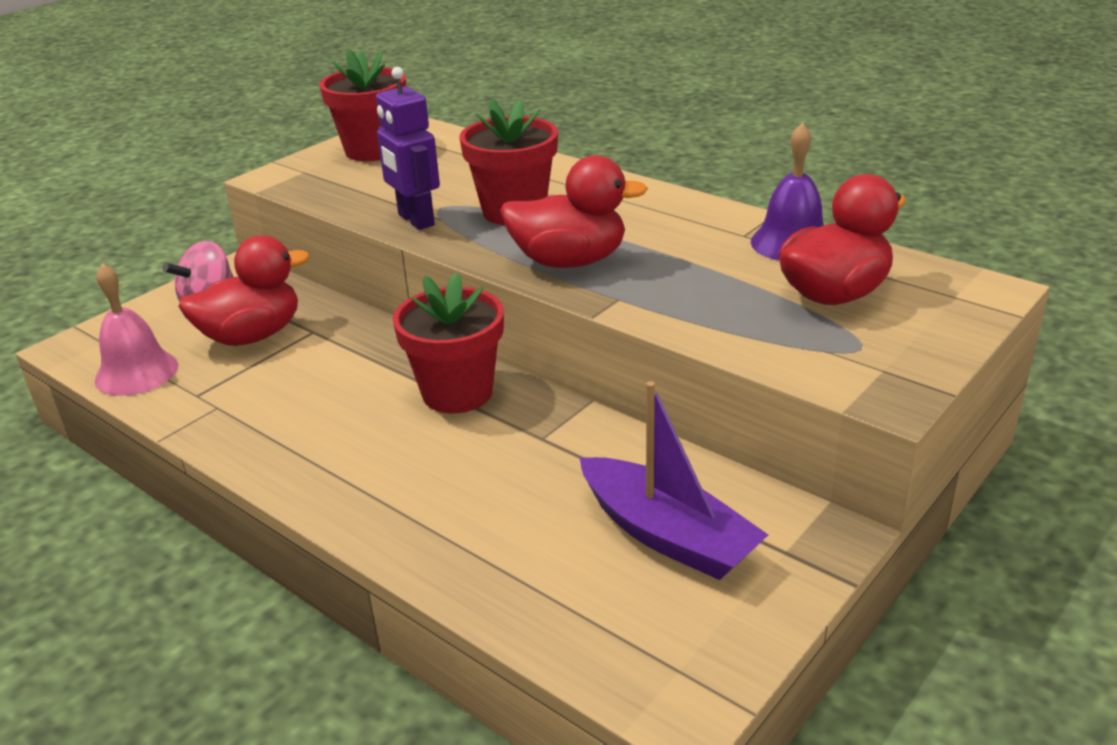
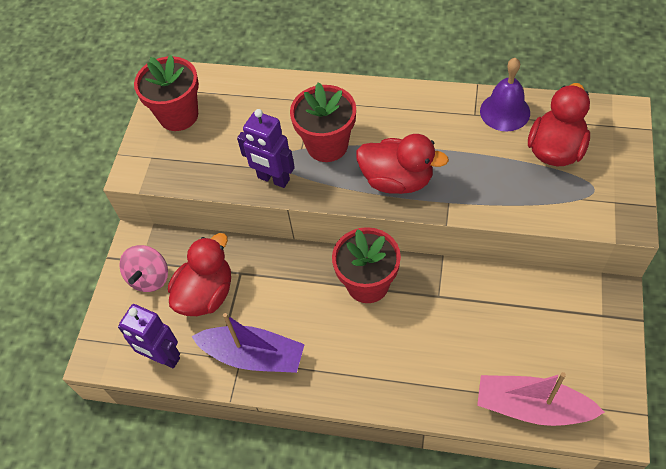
camera: 25 degrees left, 25 degrees up
pink bell [95,263,178,396] -> purple robot [118,304,180,368]
red duck [500,155,648,268] -> red duck turned 45 degrees clockwise [356,134,449,194]
purple boat [580,381,768,580] -> purple boat moved to [191,313,305,373]
none -> pink boat [477,372,605,426]

